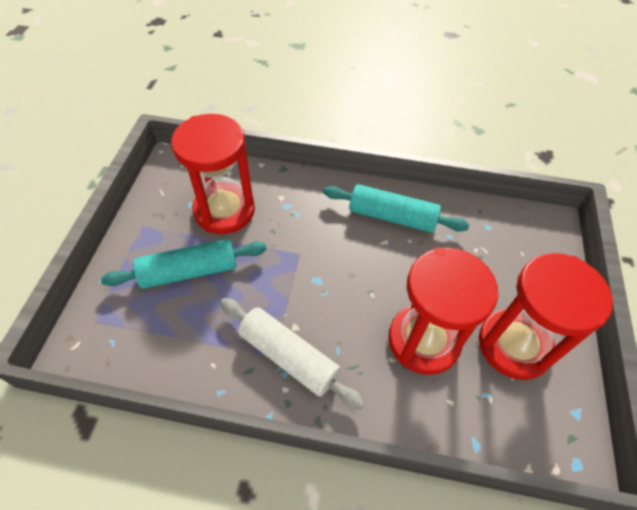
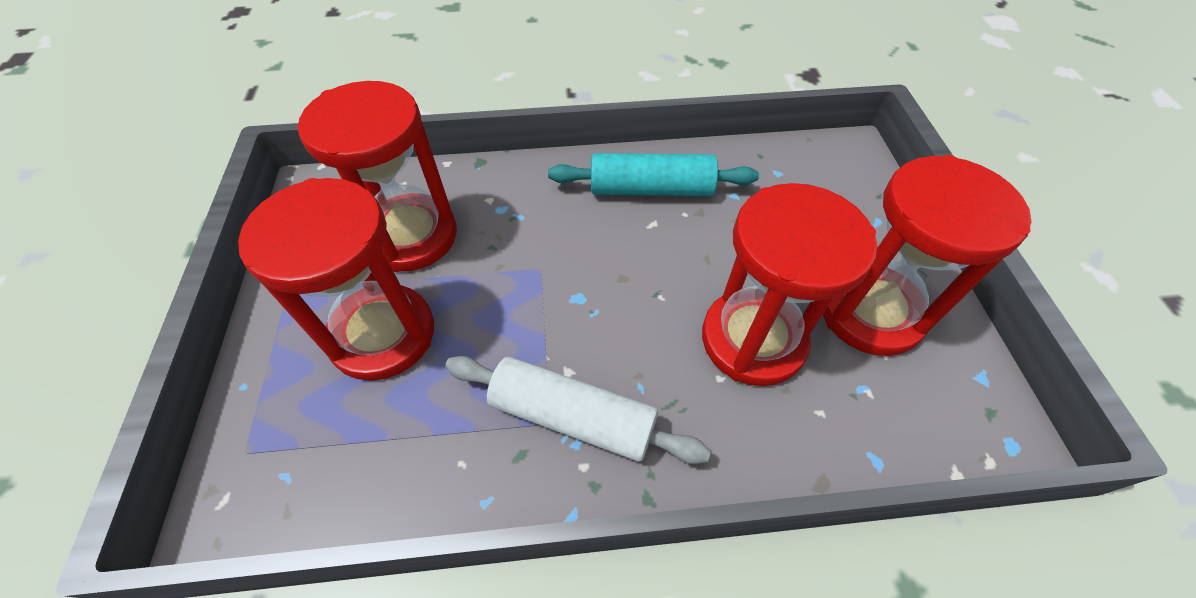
camera: 15 degrees left, 0 degrees up
turquoise rolling pin [101,239,267,289] -> red hourglass [238,178,434,381]

